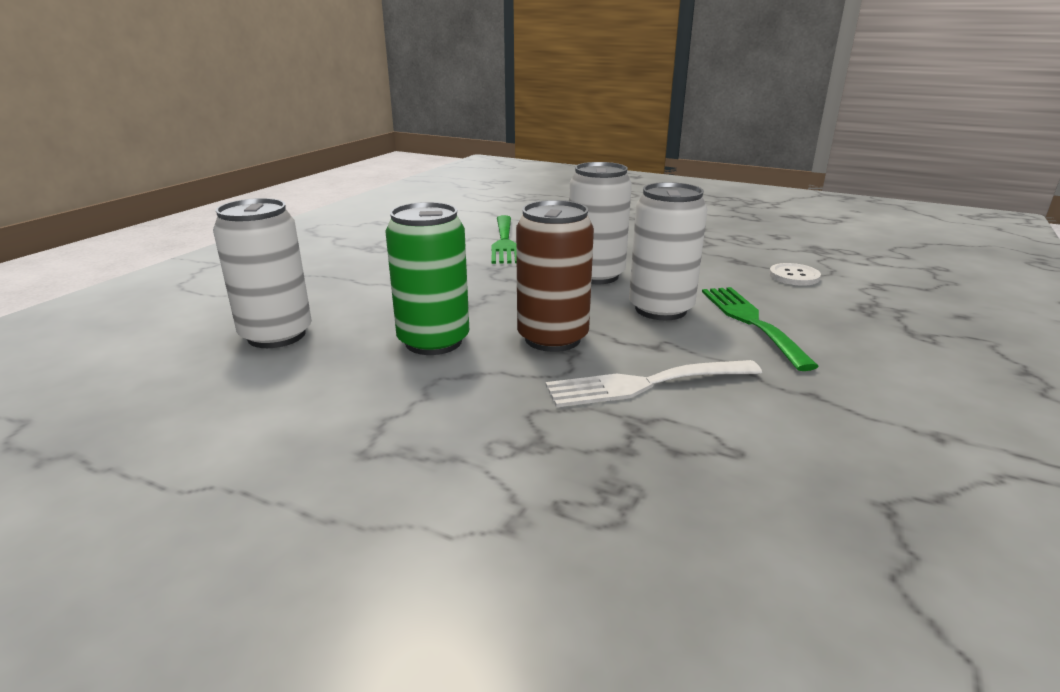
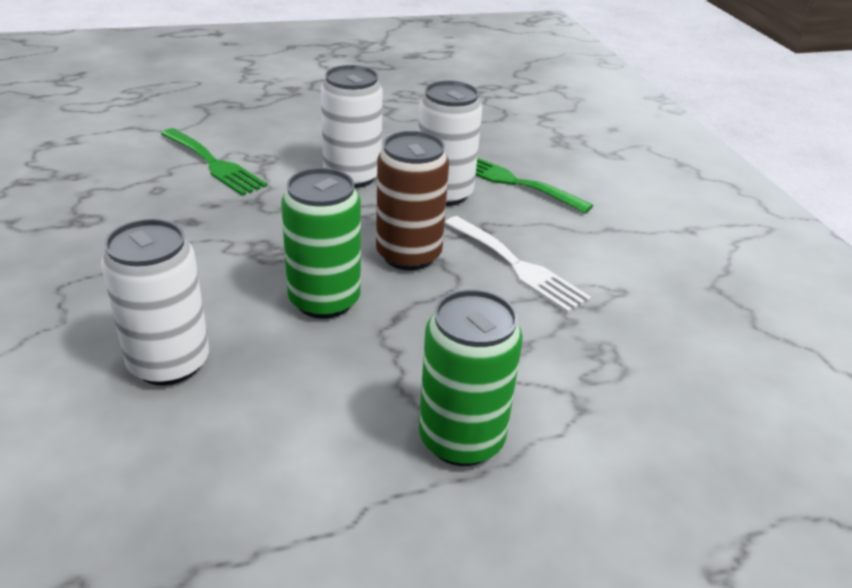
camera: 45 degrees left, 10 degrees up
white fork [546,360,762,407] -> white fork turned 75 degrees counterclockwise [445,216,591,313]
white button [769,263,821,286] -> none
none -> green can [419,289,523,466]

